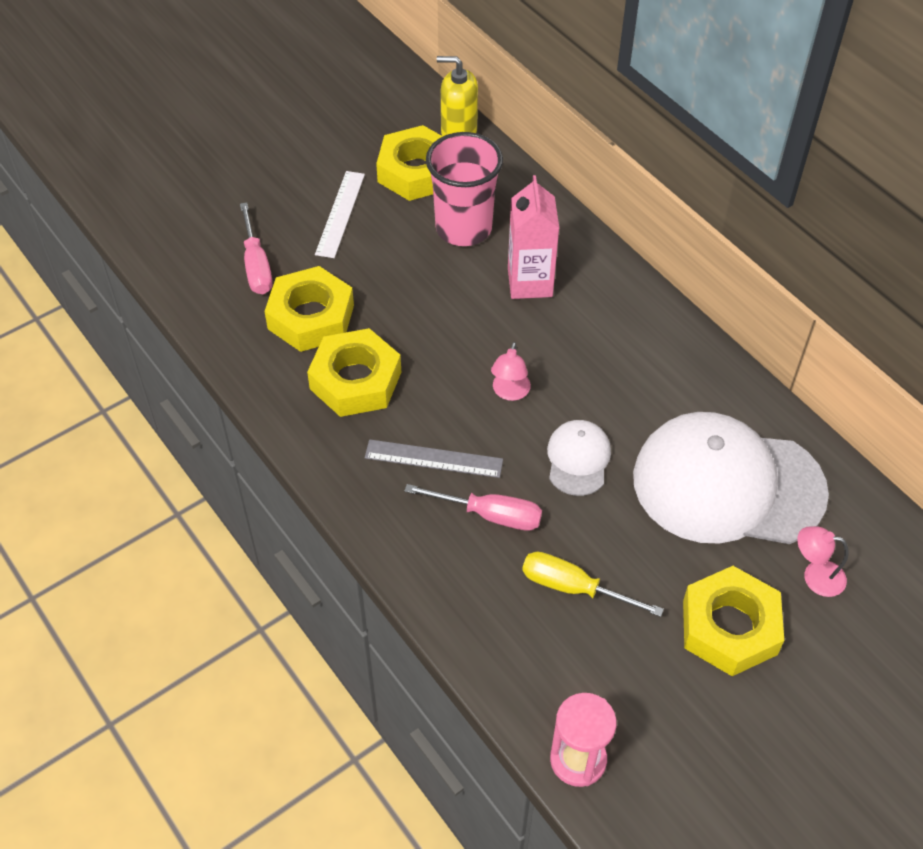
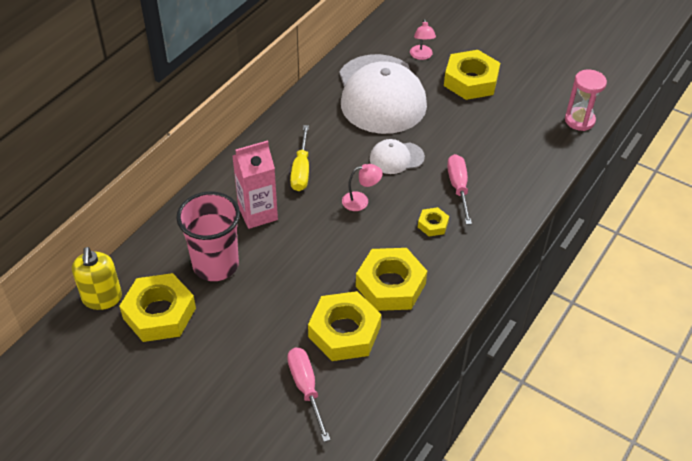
camera: 110 degrees left, 5 degrees down
pink screwdriver [240,203,273,294] -> pink screwdriver turned 75 degrees counterclockwise [287,348,330,442]
white ruler [315,171,365,258] -> none
grey ruler [365,439,503,478] -> yellow nut [418,207,449,236]
yellow screwdriver [522,551,664,617] -> yellow screwdriver moved to [290,125,309,191]

